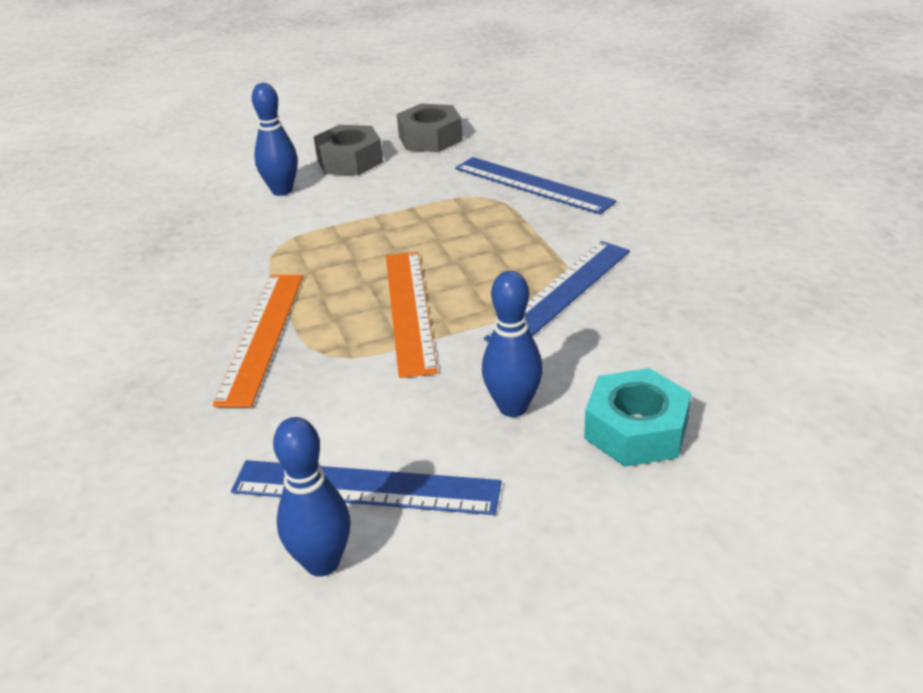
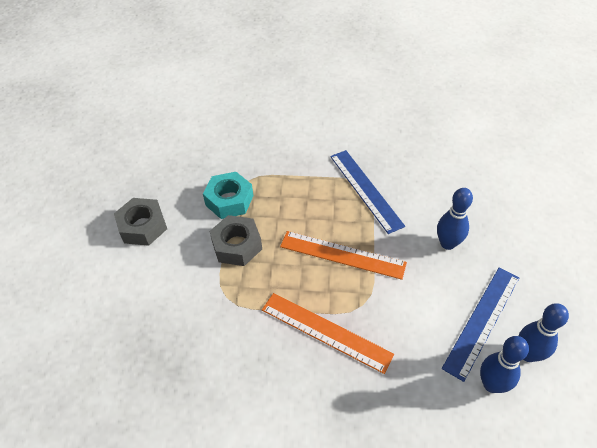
camera: 65 degrees left, 15 degrees up
blue bowling pin [252,83,298,196] -> blue bowling pin moved to [480,336,529,393]
grey nut [397,103,463,152] -> grey nut moved to [210,215,262,266]
blue ruler [455,157,616,214] -> none
turquoise nut [584,368,691,467] -> turquoise nut moved to [203,172,253,219]

